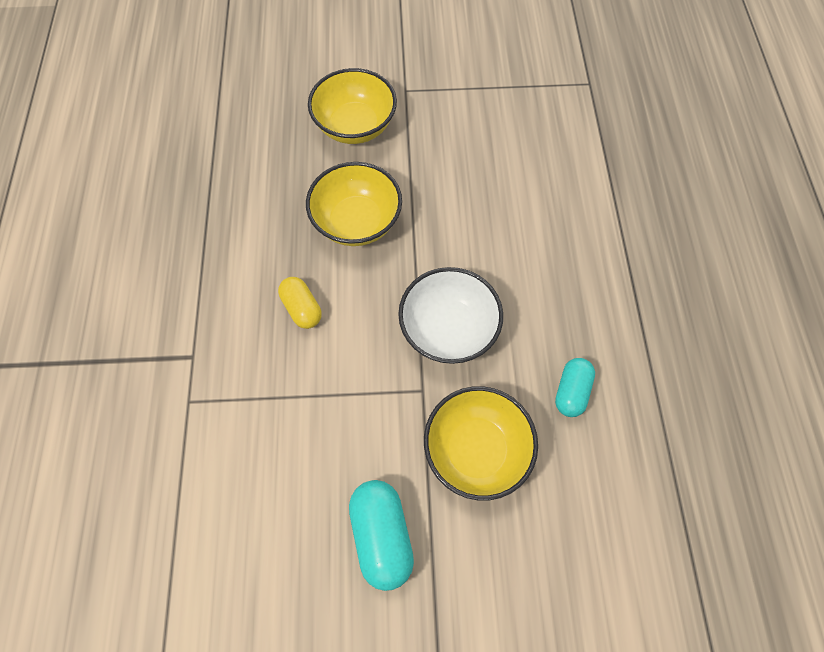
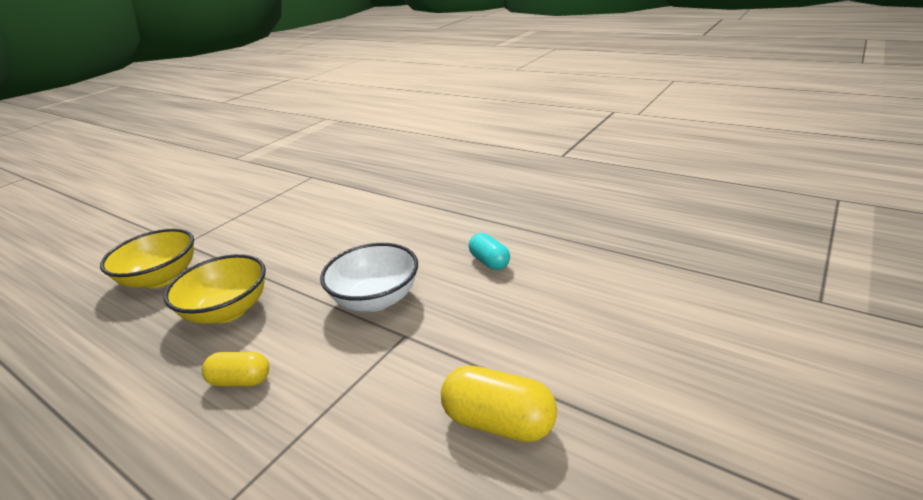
camera: 50 degrees left, 35 degrees down
turquoise capsule [349,480,414,591] -> yellow capsule [441,366,557,442]
yellow bowl [424,386,538,500] -> none

